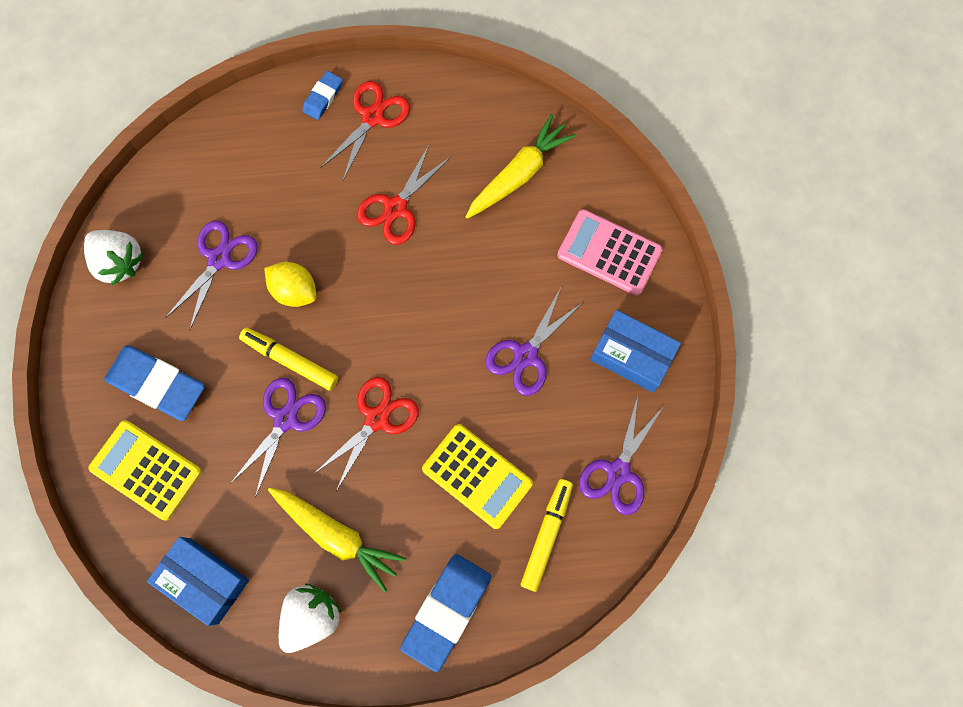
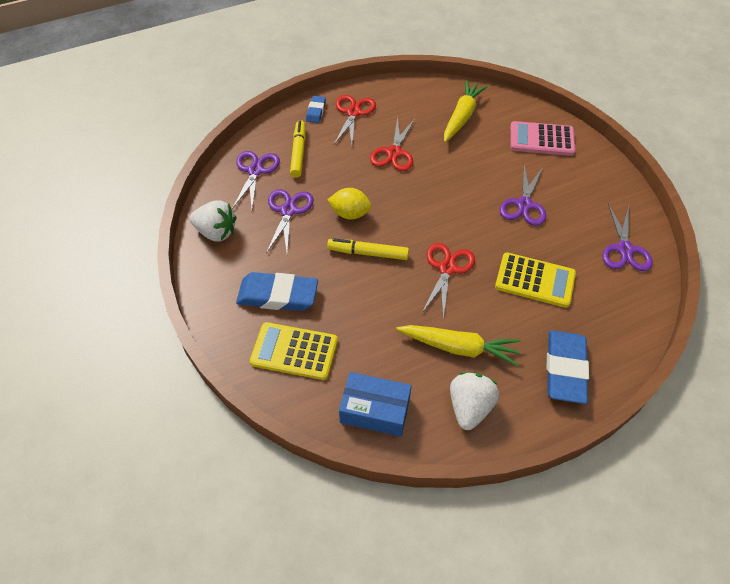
camera: 20 degrees left, 20 degrees down
purple scissors [230,378,326,498] -> purple scissors moved to [232,151,280,209]
yellow marker [521,479,573,592] -> yellow marker moved to [290,120,306,178]
blue box [590,310,681,392] -> none

